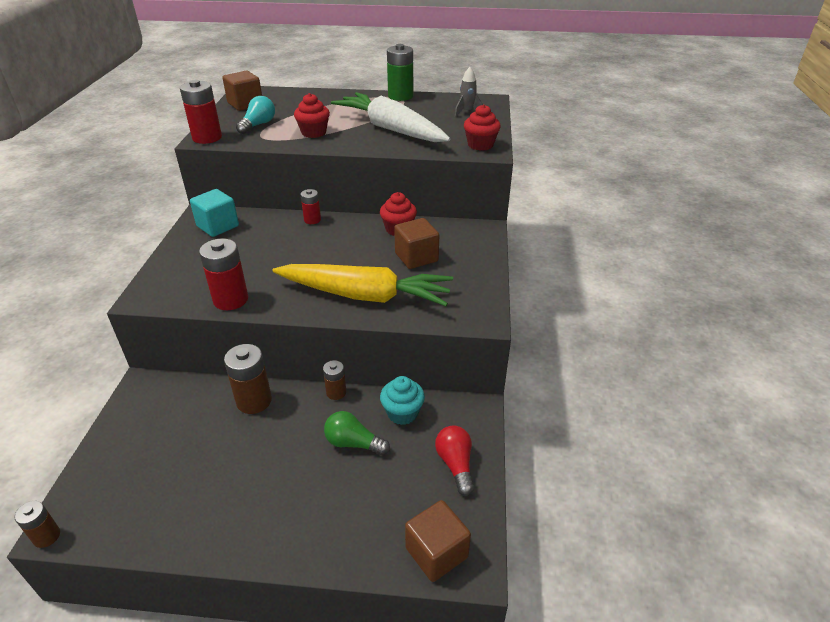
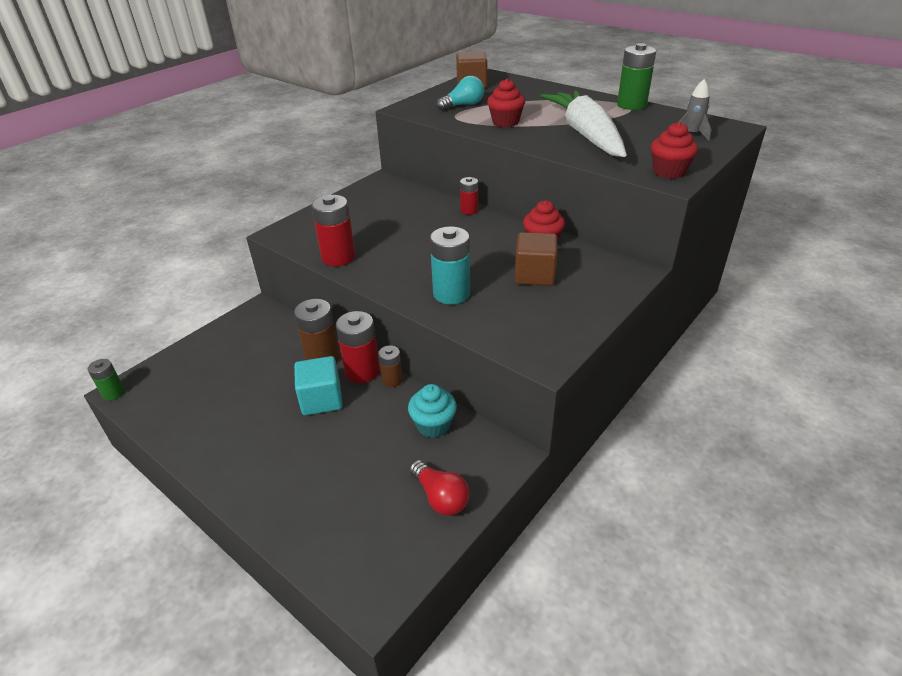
camera: 35 degrees right, 0 degrees up
brown battery [15,501,60,548] -> green battery [88,359,125,400]
red battery [180,80,222,144] -> red battery moved to [336,311,380,383]
turquoise cube [190,189,239,237] -> turquoise cube moved to [294,356,343,415]
yellow carrot [273,264,453,306] -> turquoise battery [430,226,470,304]
green light bulb [324,411,390,455] -> none
brown cube [405,500,471,582] -> none
red light bulb [435,425,474,496] -> red light bulb turned 120 degrees clockwise [409,460,470,516]

